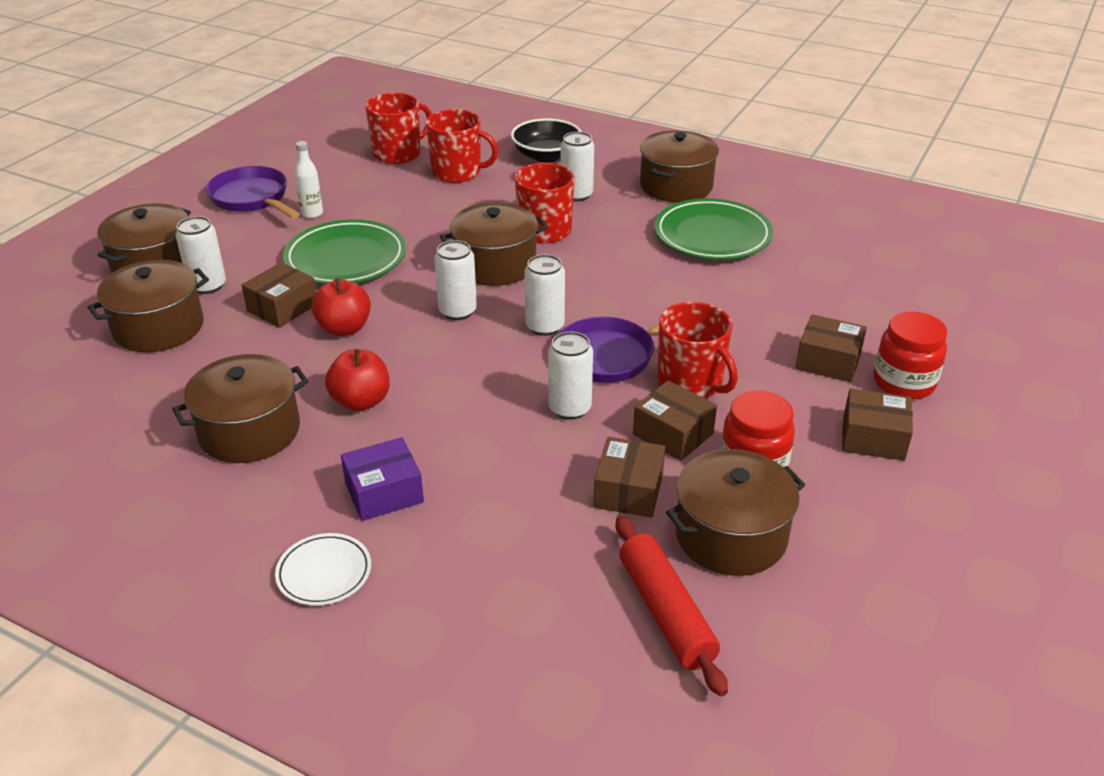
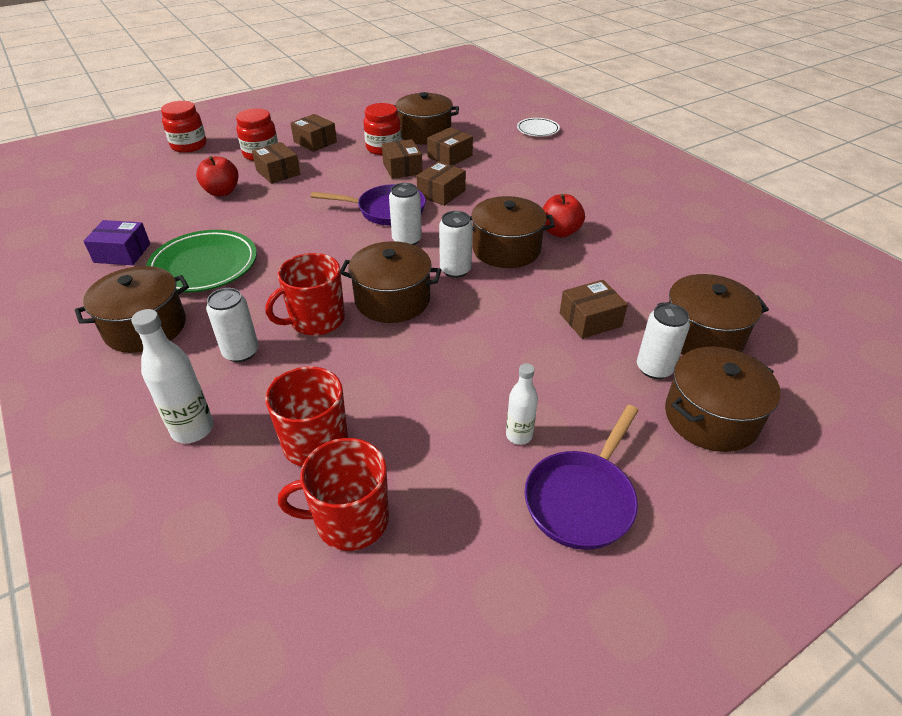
camera: 150 degrees left, 5 degrees up
brown pot [172,354,309,463] -> brown pot moved to [470,196,555,268]
purple pan [206,166,300,219] -> purple pan turned 45 degrees clockwise [524,405,639,550]
white plate [275,533,371,606] -> white plate moved to [517,118,560,137]
green plate [283,219,406,284] -> none
red apple [311,278,371,336] -> red apple moved to [196,156,239,197]
purple box [341,437,424,521] -> purple box moved to [84,220,150,265]
black bowl [511,118,582,162] -> white bottle [131,309,214,443]
white can [548,332,593,420] -> brown box [417,161,466,206]
red rolling pin [616,516,728,696] -> none
red mug [657,302,738,399] -> none
none -> red jar [161,101,207,153]

